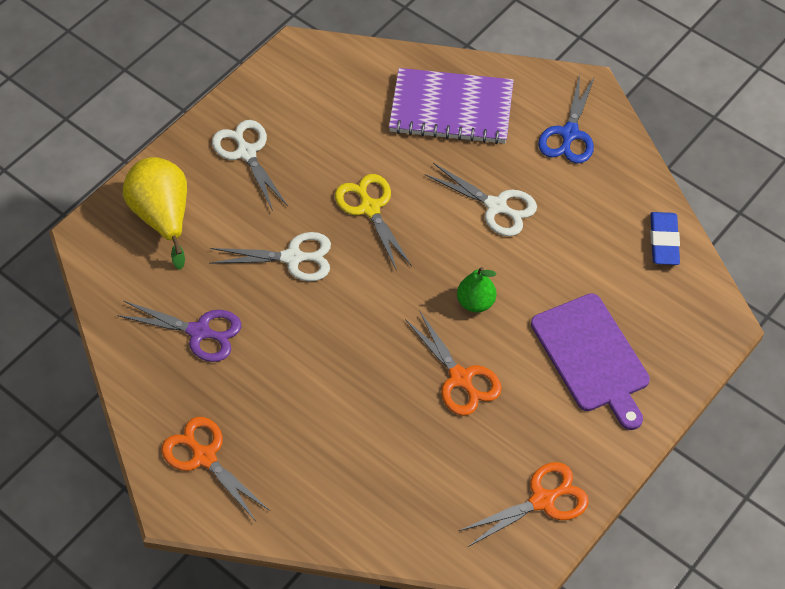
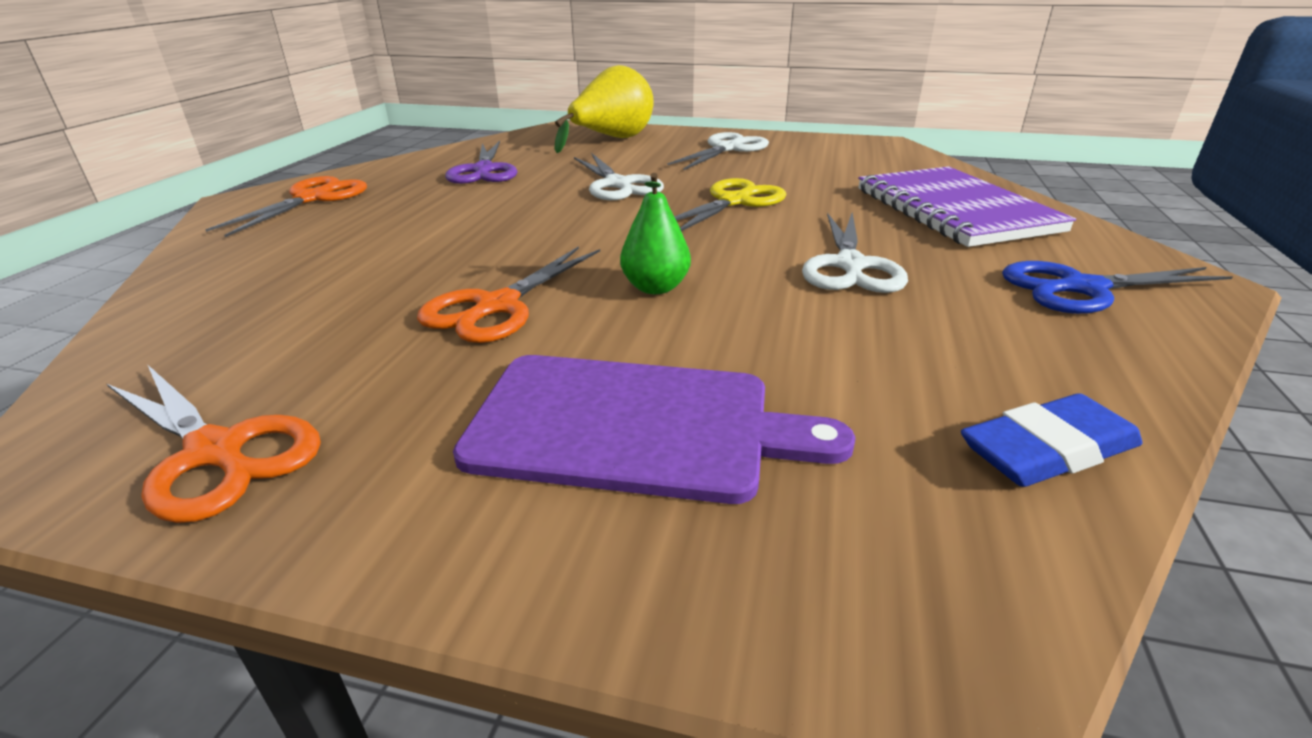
camera: 65 degrees right, 25 degrees down
purple cutting board [531,293,650,430] -> purple cutting board turned 120 degrees counterclockwise [453,355,856,504]

